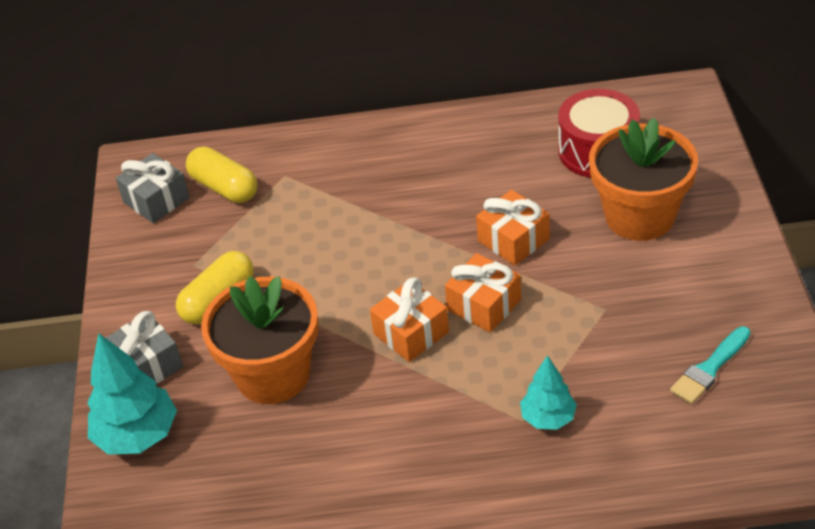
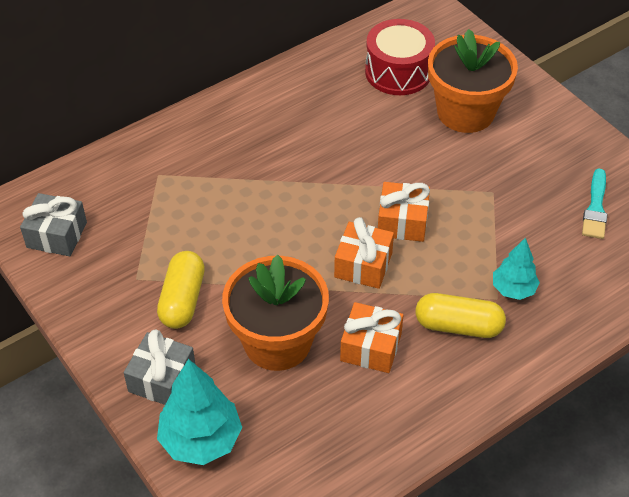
camera: 35 degrees left, 5 degrees up
yellow capsule [186,146,257,203] -> yellow capsule moved to [416,293,506,338]
orange gift [476,190,550,266] -> orange gift moved to [340,302,403,373]

